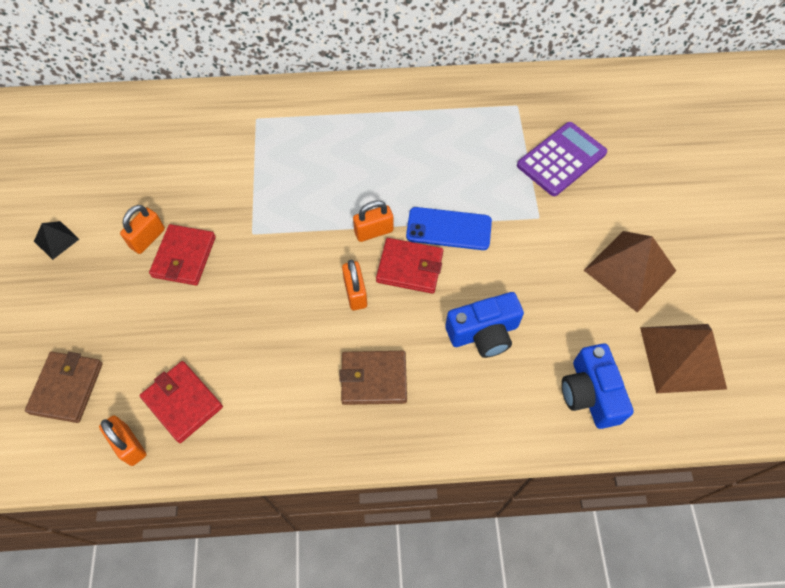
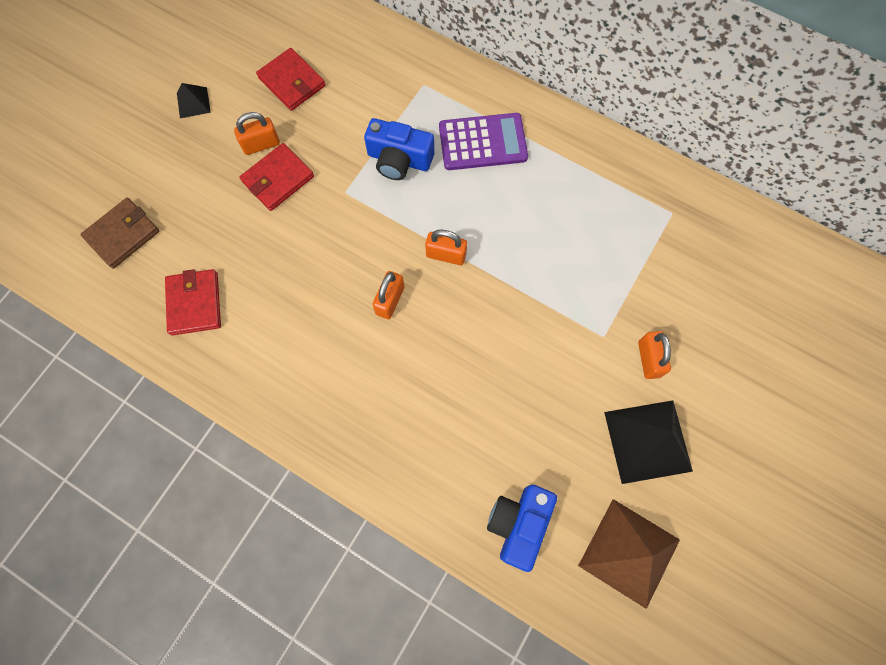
camera: 35 degrees right, 10 degrees up
orange padlock [99,416,146,466] -> orange padlock moved to [638,331,671,379]
brown wallet [339,351,407,405] -> none
red wallet [376,238,443,294] -> red wallet moved to [256,48,326,111]
blue phone [406,207,492,250] -> none
blue camera [445,292,524,358] -> blue camera moved to [364,118,434,180]
purple calculator [517,122,607,196] -> purple calculator moved to [439,113,528,170]
brown pyramid [584,231,676,313] -> black pyramid [604,400,693,484]

